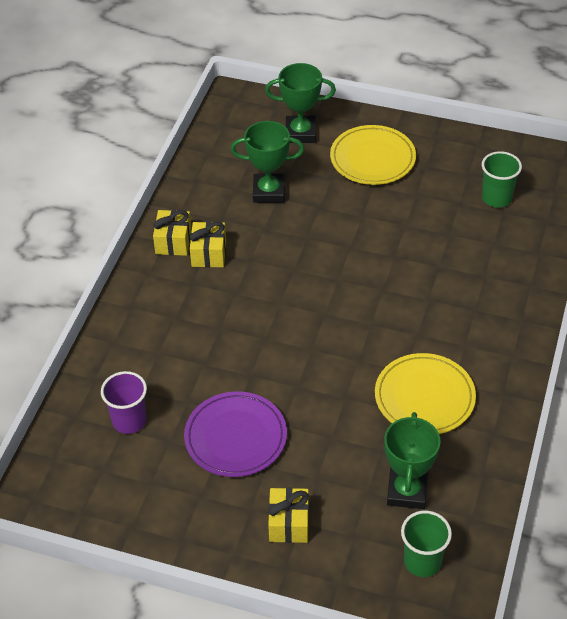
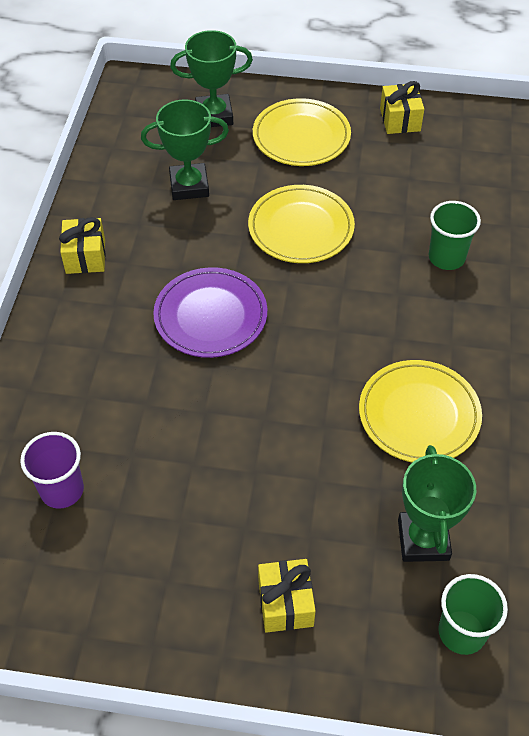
camera: 10 degrees left, 5 degrees up
purple plate [184,391,287,477] -> purple plate moved to [153,267,267,358]
yellow gift [190,222,226,268] -> yellow gift moved to [380,81,424,134]
green cup [482,151,522,208] -> green cup moved to [429,201,481,270]
none -> yellow plate [248,185,355,263]

